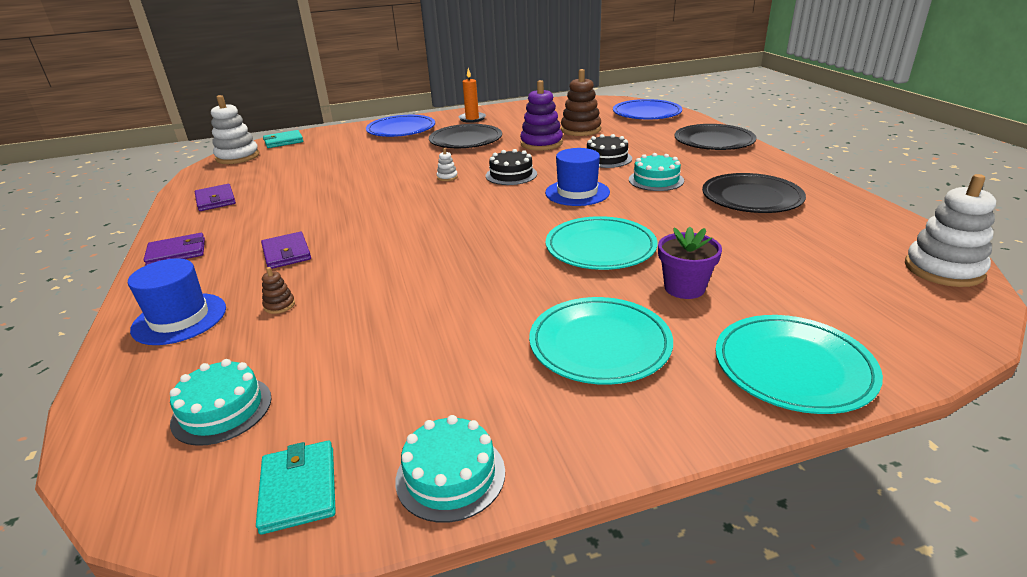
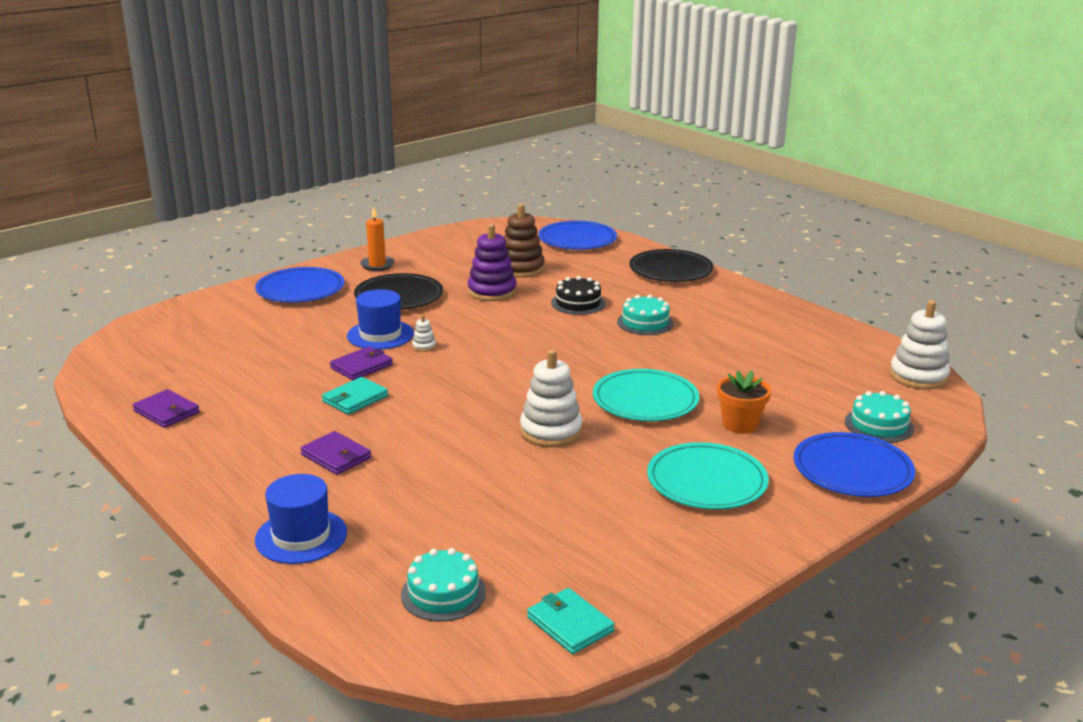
camera: 25 degrees left, 5 degrees down
purple wallet [144,233,205,265] -> purple wallet moved to [330,346,393,380]
white stacking toy [211,95,259,164] -> white stacking toy moved to [520,349,583,447]
brown stacking toy [262,267,295,314] -> none
turquoise wallet [263,130,304,148] -> turquoise wallet moved to [322,377,388,415]
turquoise cake [395,415,505,523] -> turquoise cake moved to [845,391,914,443]
black cake [486,149,537,185] -> none
blue hat [545,148,610,206] -> blue hat moved to [347,289,414,350]
purple flower pot [658,227,722,299] -> orange flower pot [717,371,771,434]
black plate [702,173,806,213] -> none
turquoise plate [715,315,883,414] -> blue plate [793,432,915,497]

